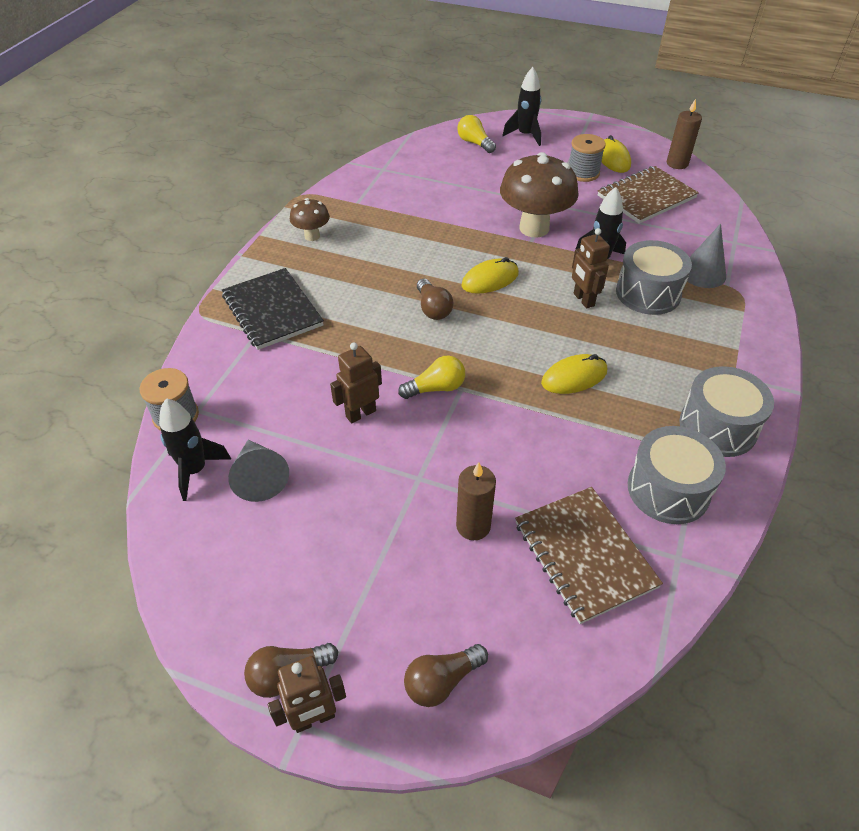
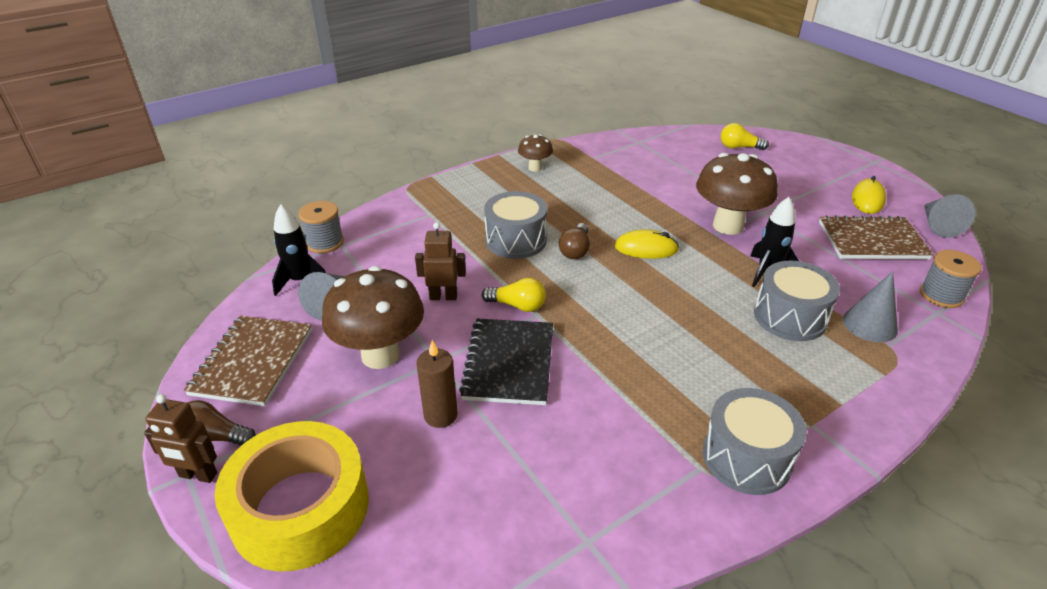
camera: 35 degrees right, 10 degrees down
black notebook [222,268,324,350] -> black notebook moved to [459,319,553,405]
brown light bulb [404,644,488,707] -> yellow tape [214,421,369,572]
yellow light bulb [457,115,496,153] -> yellow light bulb turned 75 degrees counterclockwise [721,123,769,150]
black rocket [502,67,541,146] -> none
brown notebook [515,487,663,624] -> brown notebook moved to [184,316,312,406]
yellow mouse [541,354,607,394] -> none
grey spool [569,134,605,182] -> grey spool moved to [920,250,981,308]
brown robot [572,228,610,309] -> none
grey drum [628,426,726,524] -> grey drum moved to [484,191,547,259]
brown candle [667,99,702,169] -> grey cone [924,194,975,238]
none -> brown mushroom [322,266,424,369]

